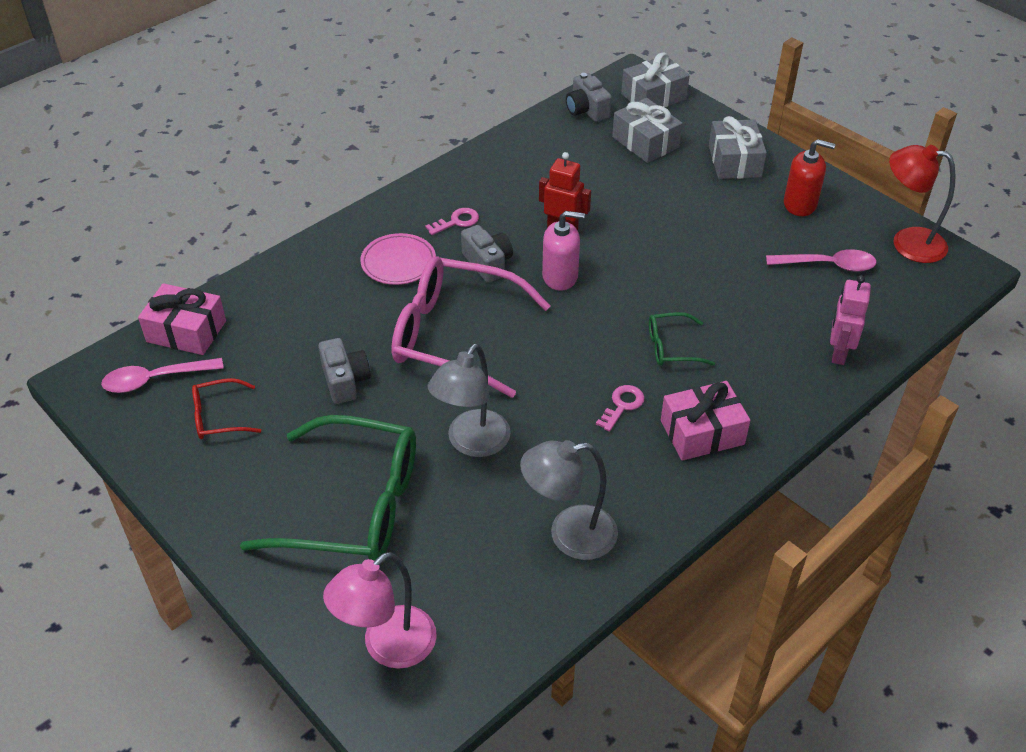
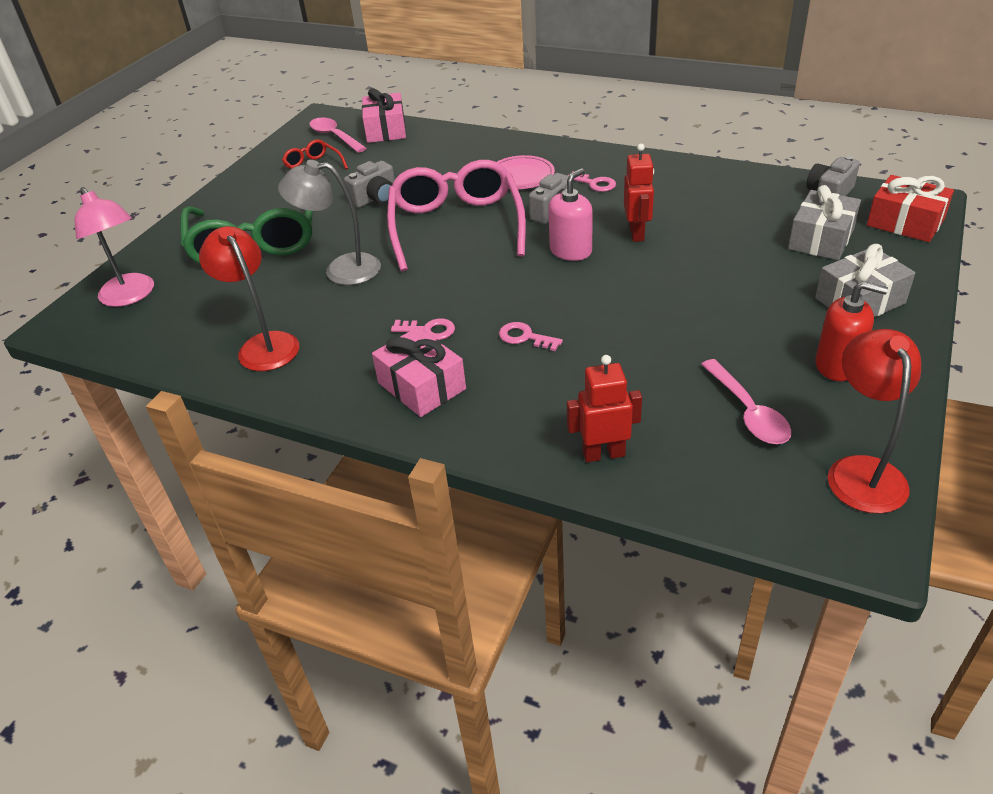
camera: 70 degrees right, 5 degrees down
pink lamp [323,552,437,669] -> pink lamp turned 150 degrees counterclockwise [74,187,154,307]
grey lamp [520,440,618,560] -> red lamp [199,226,299,371]
pink soap dispenser [542,211,585,291] -> pink soap dispenser turned 120 degrees counterclockwise [548,168,593,261]
grey gift [621,53,690,107] -> red gift [867,175,954,242]
green glasses [649,312,715,366] -> pink key [499,322,563,351]
red soap dispenser [784,139,836,216] -> red soap dispenser turned 60 degrees counterclockwise [815,281,888,381]
pink robot [830,275,871,365] -> red robot [567,355,642,462]

